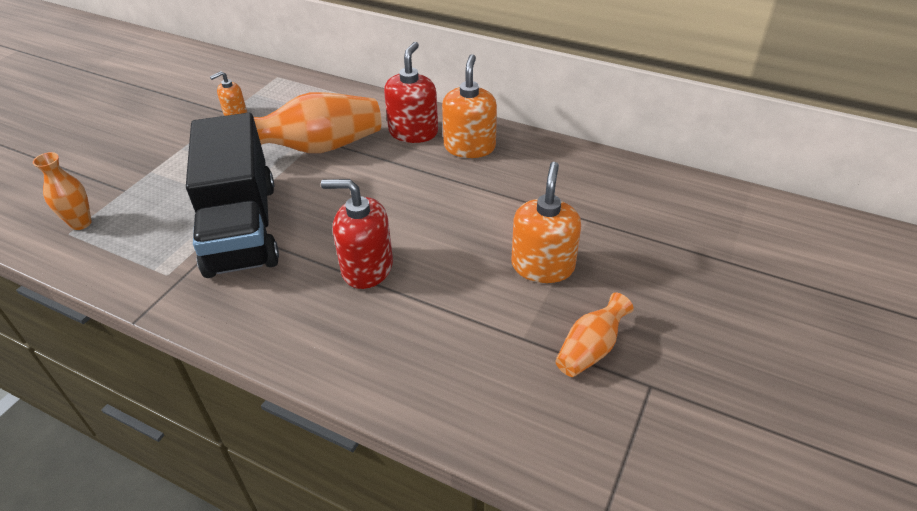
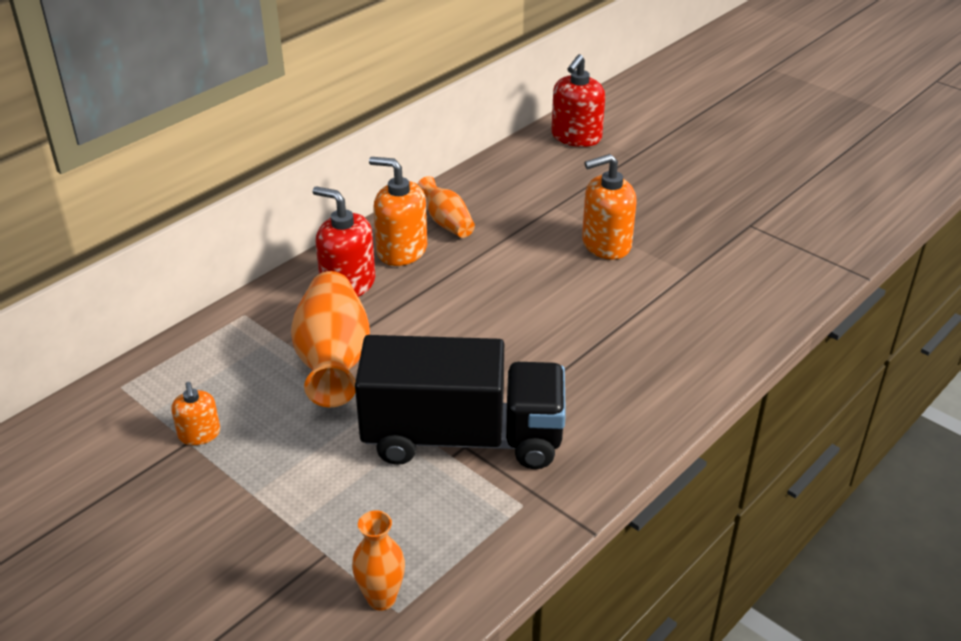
camera: 75 degrees left, 5 degrees down
red soap dispenser [321,179,393,289] -> red soap dispenser moved to [551,54,605,147]
orange soap dispenser [511,162,581,283] -> orange soap dispenser turned 45 degrees counterclockwise [582,154,637,260]
orange vase [555,293,634,377] -> orange vase moved to [418,176,475,238]

